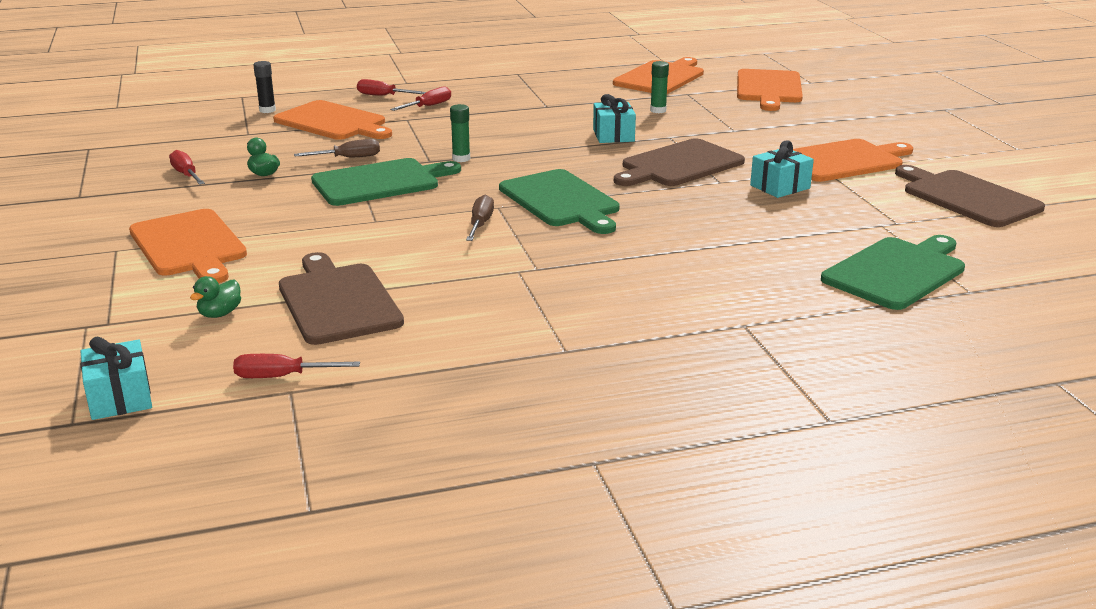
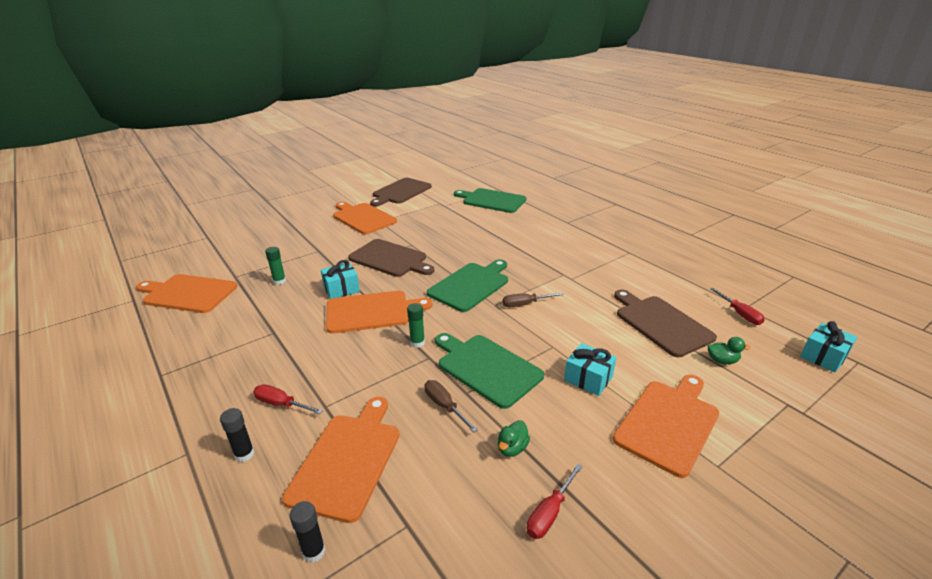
camera: 110 degrees left, 5 degrees up
brown cutting board [279,252,404,345] -> brown cutting board turned 105 degrees clockwise [614,290,717,357]
red screwdriver [357,79,426,96] -> black glue stick [220,408,255,462]
orange cutting board [737,69,803,111] -> orange cutting board moved to [326,291,432,334]
turquoise gift [750,141,814,198] -> turquoise gift moved to [564,343,616,396]

